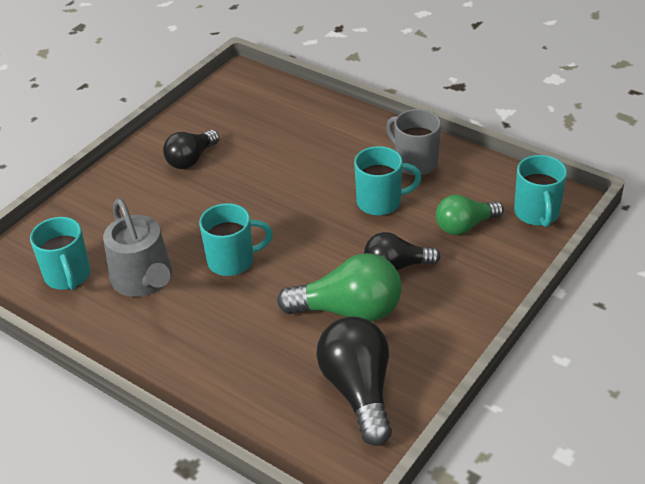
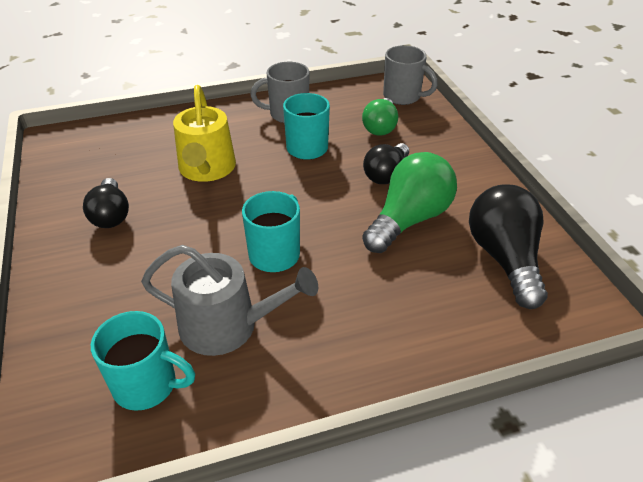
camera: 55 degrees left, 0 degrees up
black light bulb [316,317,392,446] -> black light bulb turned 60 degrees clockwise [469,184,548,309]
turquoise mug [514,155,567,227] -> grey mug [383,45,438,105]
none -> yellow watering can [173,85,236,182]

